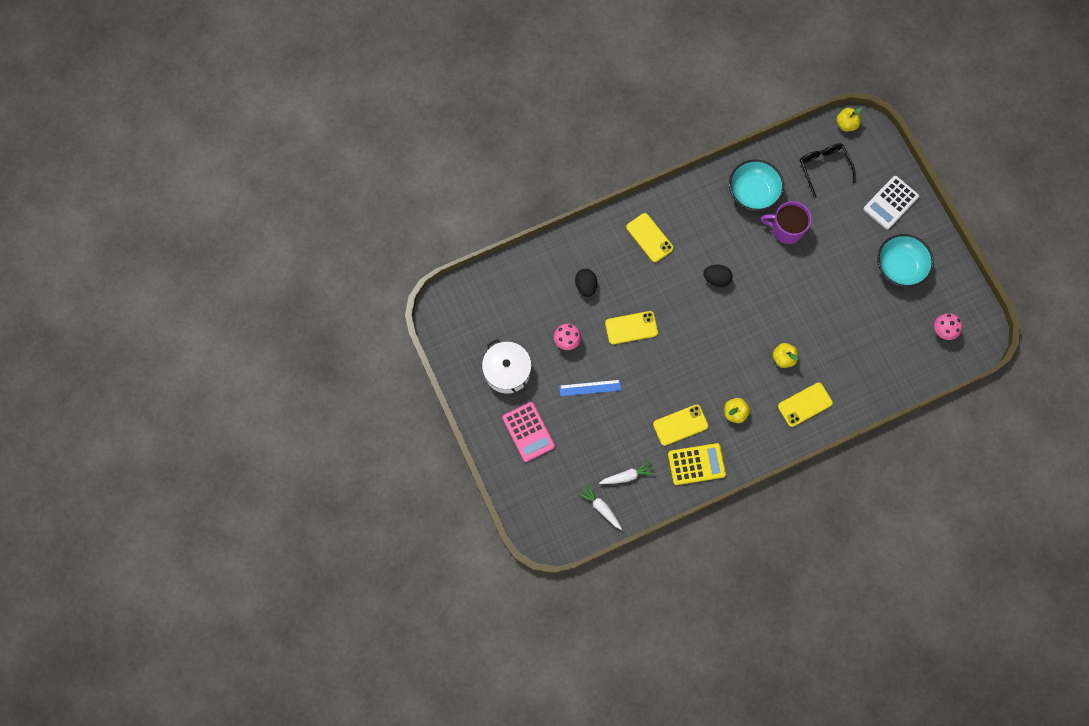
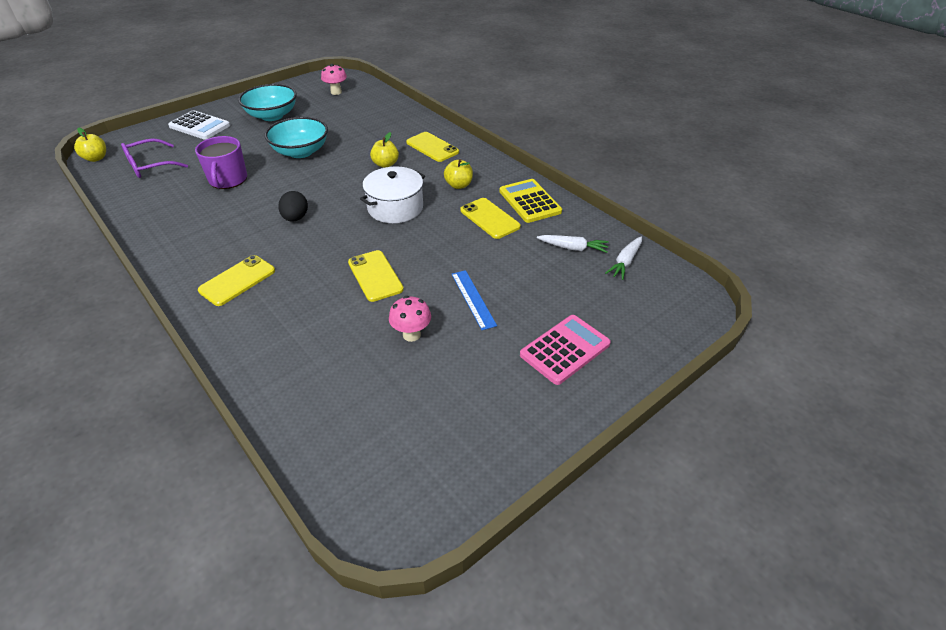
camera: 105 degrees left, 30 degrees down
white pot [482,339,531,394] -> white pot moved to [360,166,425,223]
black egg [575,269,597,297] -> none
white carrot [599,461,655,484] -> white carrot turned 135 degrees clockwise [537,235,609,253]
turquoise bowl [729,159,784,211] -> turquoise bowl moved to [265,117,328,158]
black glasses [800,143,855,197] -> purple glasses [121,138,188,178]

